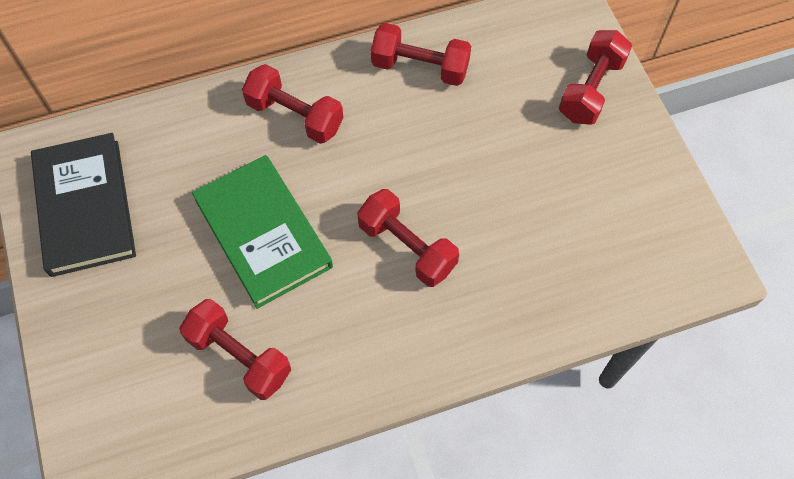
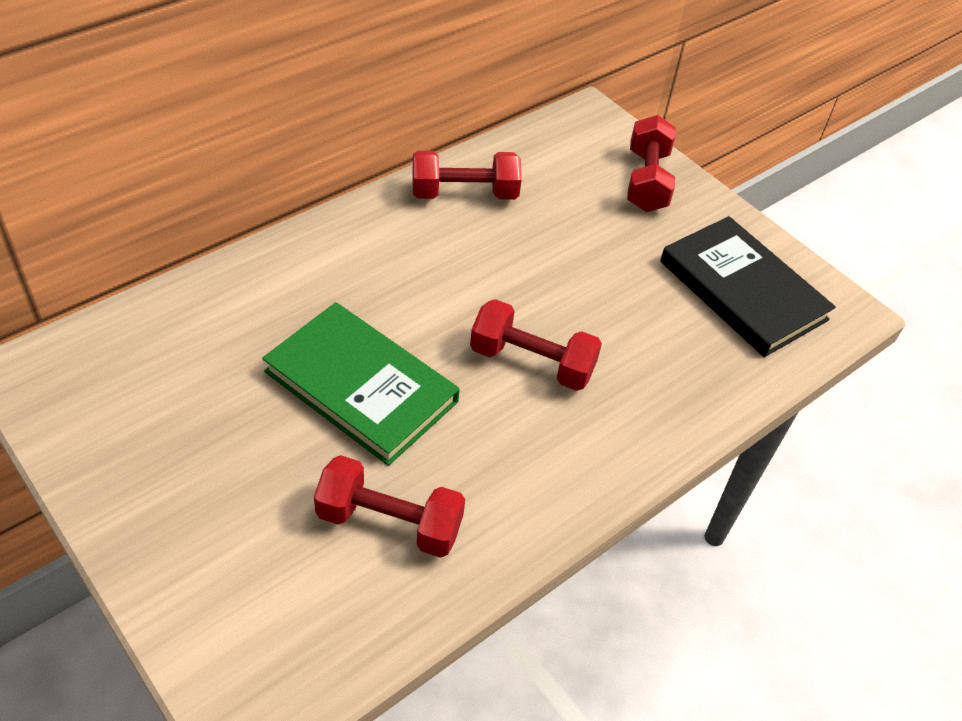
camera: 25 degrees left, 15 degrees down
black book [31,133,136,277] -> black book moved to [660,216,836,357]
red dumbbell [242,64,343,144] -> none

